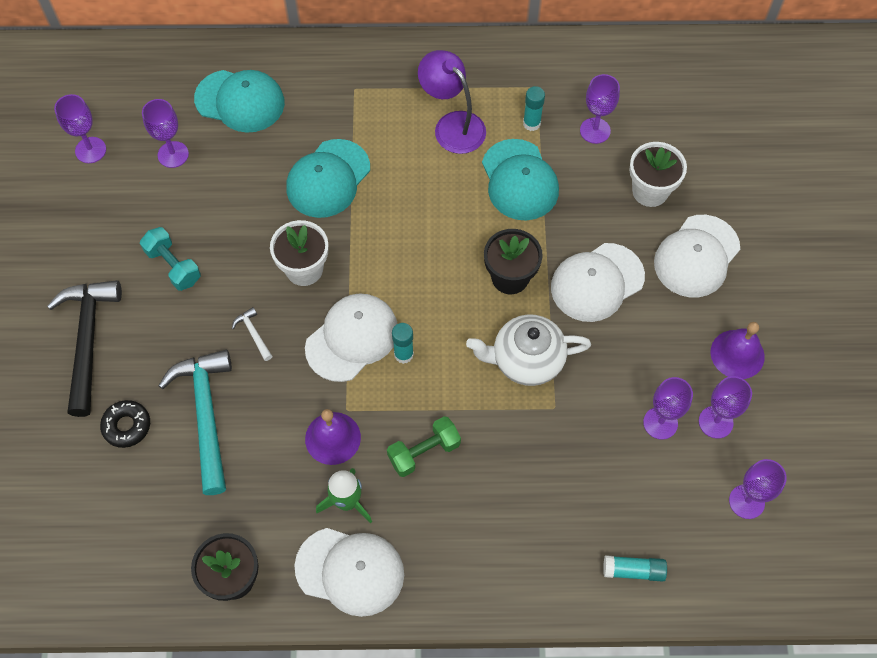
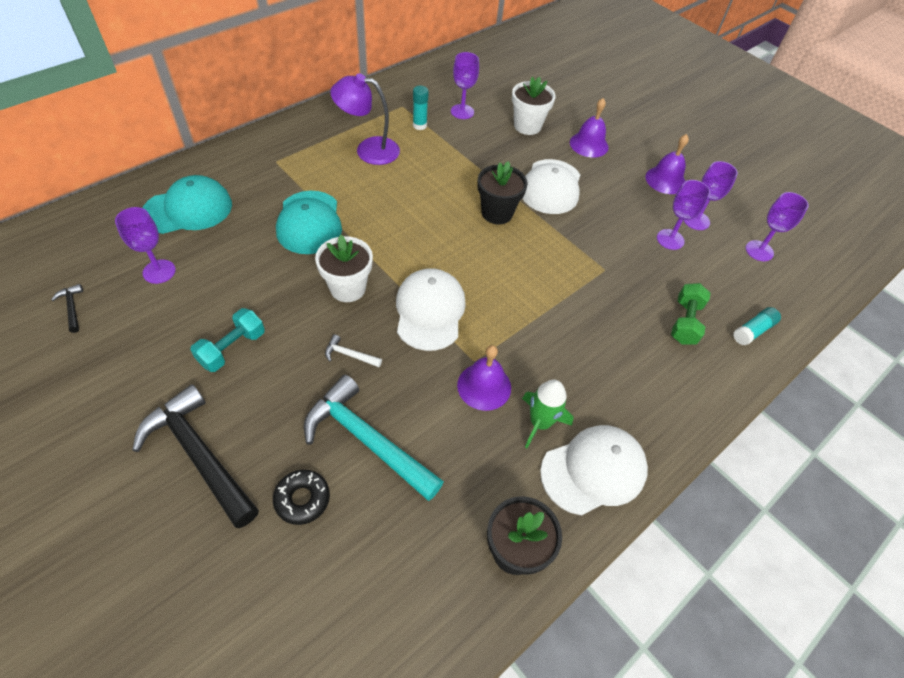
camera: 45 degrees left, 10 degrees down
purple goblet [54,94,106,163] -> black hammer [51,284,83,333]
turquoise dumbbell [140,227,201,291] -> turquoise dumbbell turned 60 degrees counterclockwise [190,308,265,372]
green dumbbell [387,416,461,477] -> green dumbbell moved to [671,283,710,345]
turquoise glue stick [392,323,414,364] -> none
white teapot [466,314,591,386] -> none
turquoise cap [482,139,559,220] -> none
white cap [654,215,740,297] -> purple bell [570,98,609,158]

